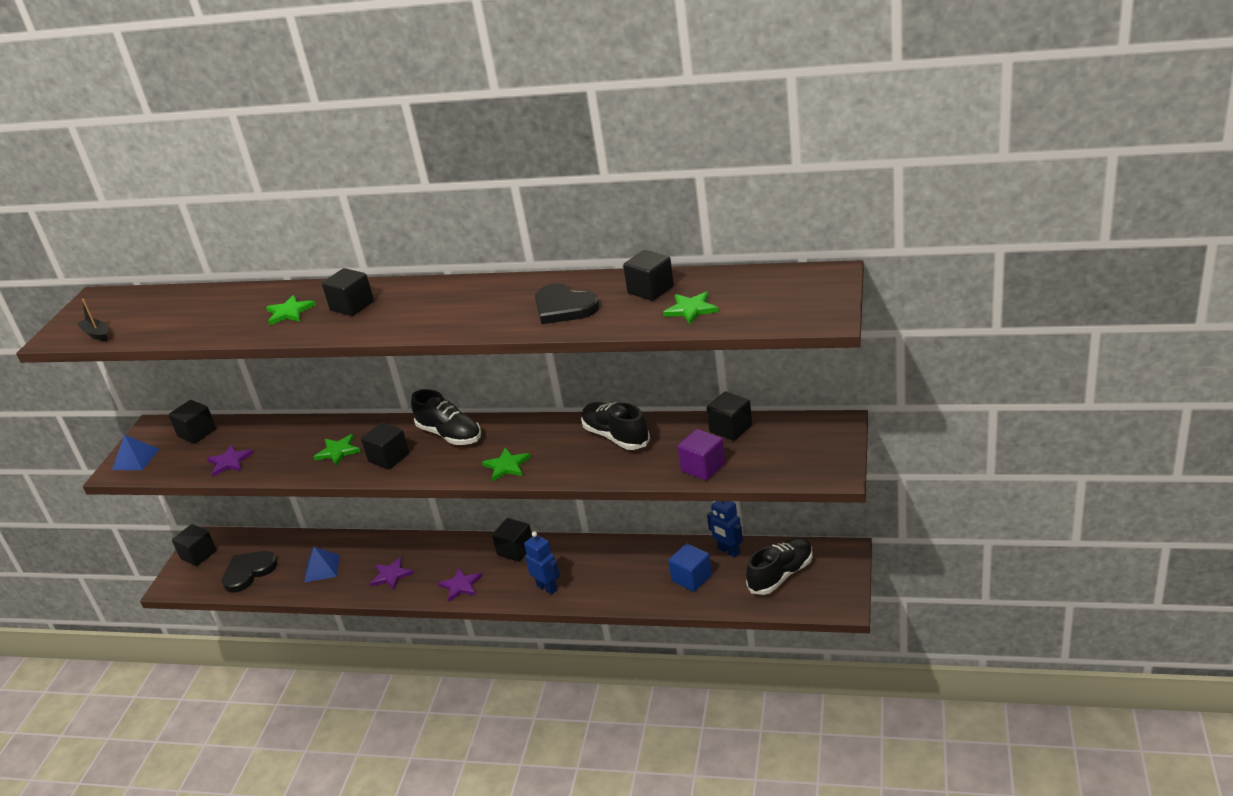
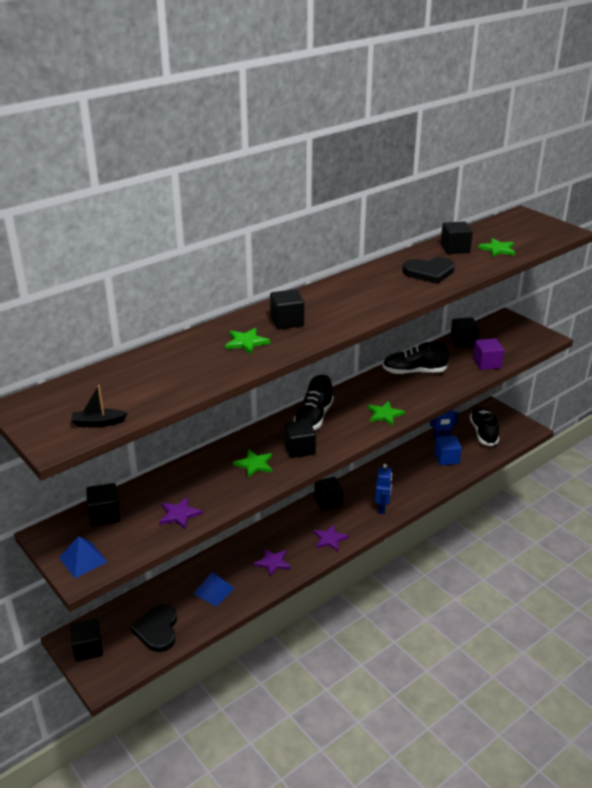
camera: 55 degrees left, 0 degrees up
black shoe [411,389,481,445] -> black shoe turned 120 degrees clockwise [294,375,334,430]
blue robot [524,531,560,595] -> blue robot turned 105 degrees clockwise [375,464,392,514]

